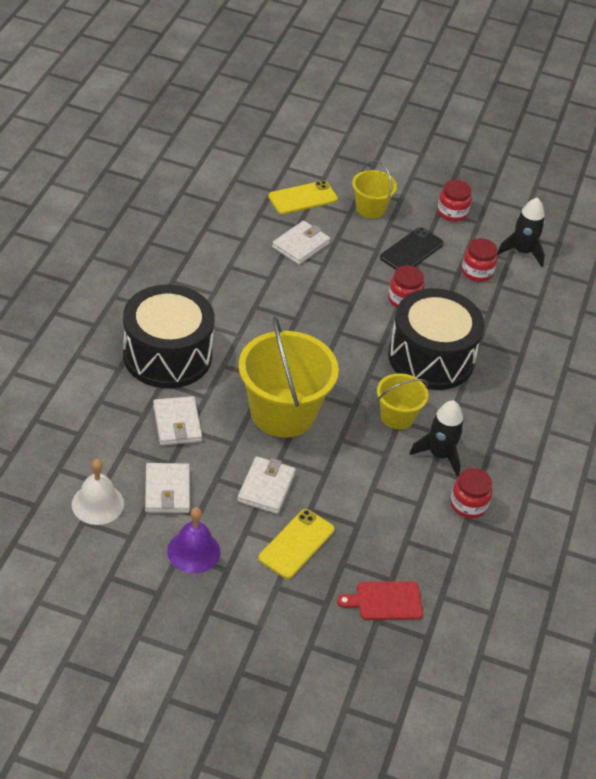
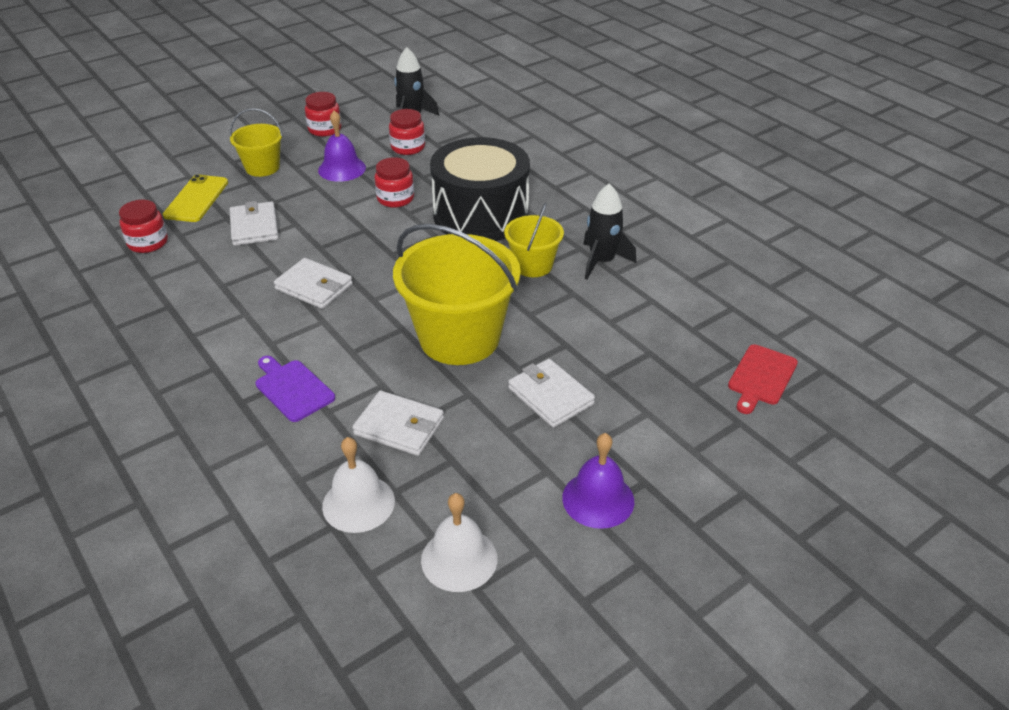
camera: 50 degrees left, 5 degrees down
black drum [123,284,215,388] -> purple cutting board [256,356,335,422]
white wallet [145,463,190,513] -> white wallet moved to [274,258,353,309]
yellow phone [258,509,335,579] -> none
black phone [380,227,444,270] -> purple bell [318,110,366,182]
red jar [450,468,492,518] -> red jar moved to [119,200,168,253]
none -> white bell [322,437,395,533]

